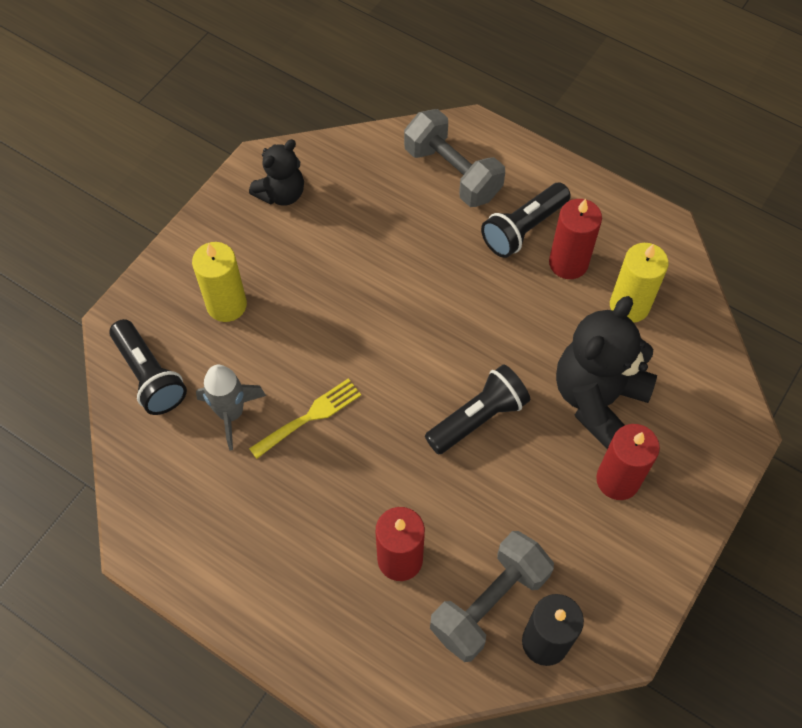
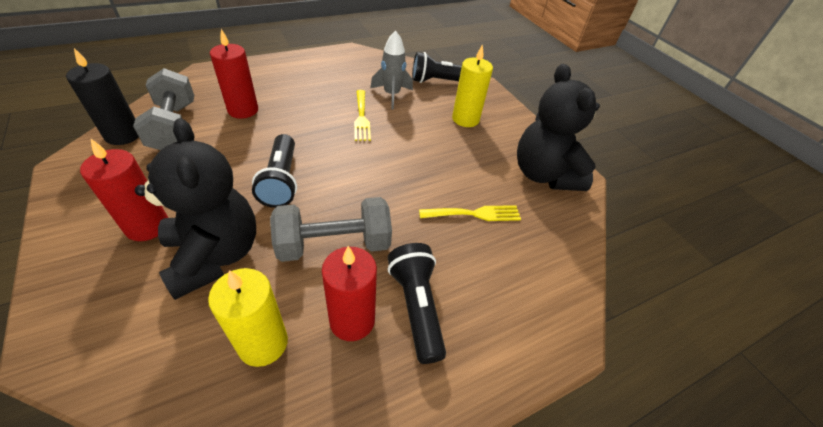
camera: 115 degrees right, 15 degrees down
black teddy bear [249,139,304,206] -> black teddy bear [517,64,600,191], size x1.69
grey dumbbell [404,109,505,207] -> grey dumbbell moved to [270,197,392,262]
none -> yellow fork [419,205,521,221]

